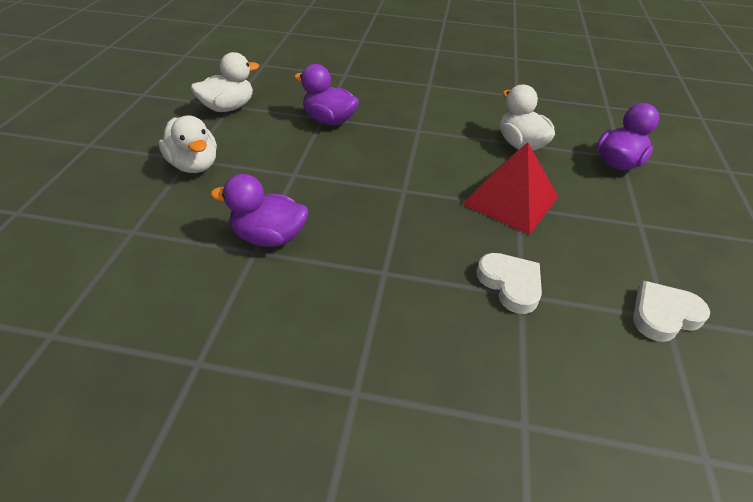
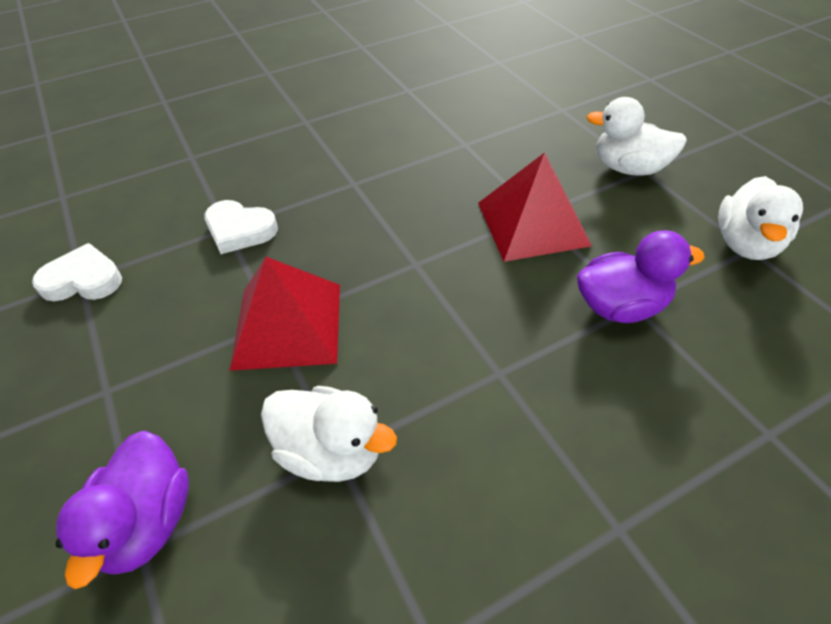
camera: 145 degrees right, 5 degrees up
purple duck [210,174,308,247] -> none
white heart [633,281,710,342] -> white heart turned 120 degrees counterclockwise [32,243,122,301]
none -> red pyramid [478,152,592,262]

